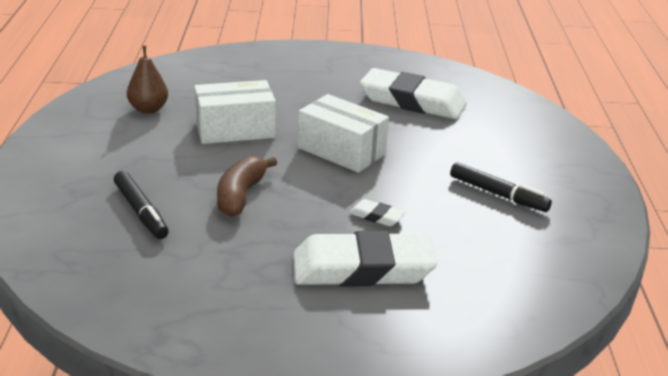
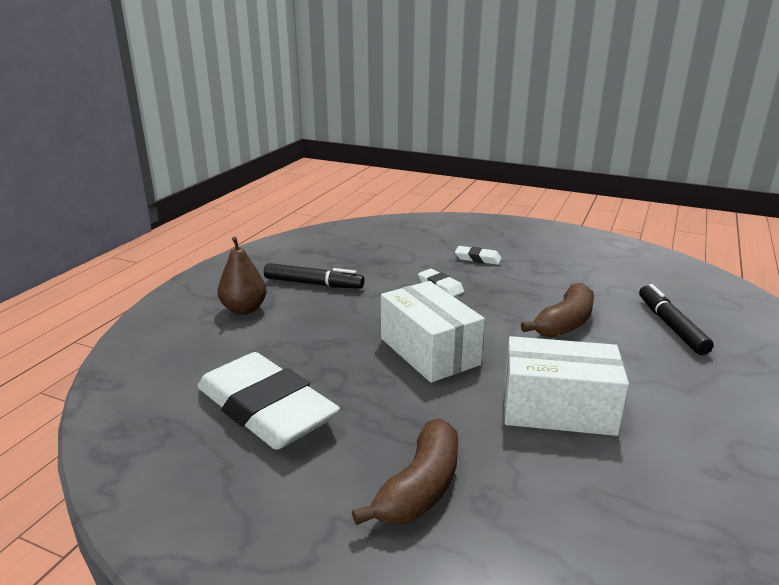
camera: 155 degrees left, 5 degrees down
brown pear [127,46,168,114] -> brown pear moved to [218,237,267,315]
white eraser [293,231,437,287] -> white eraser [455,246,502,265], size x0.42
black marker [450,162,552,212] -> black marker turned 135 degrees clockwise [264,263,364,289]
none -> brown banana [352,418,458,525]

